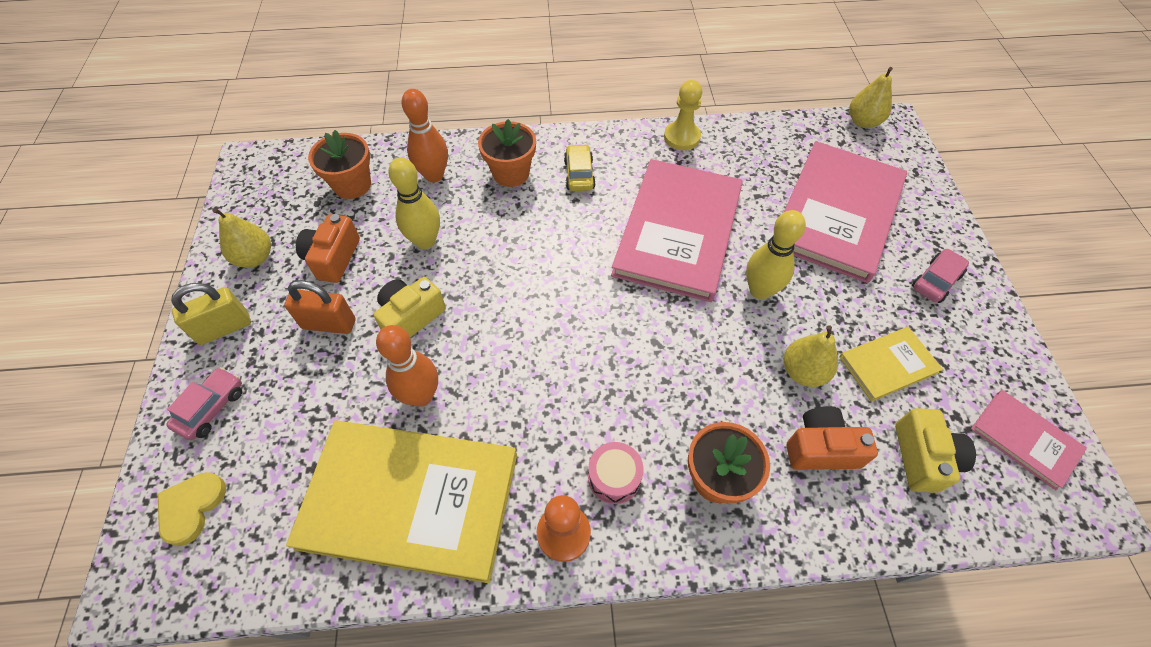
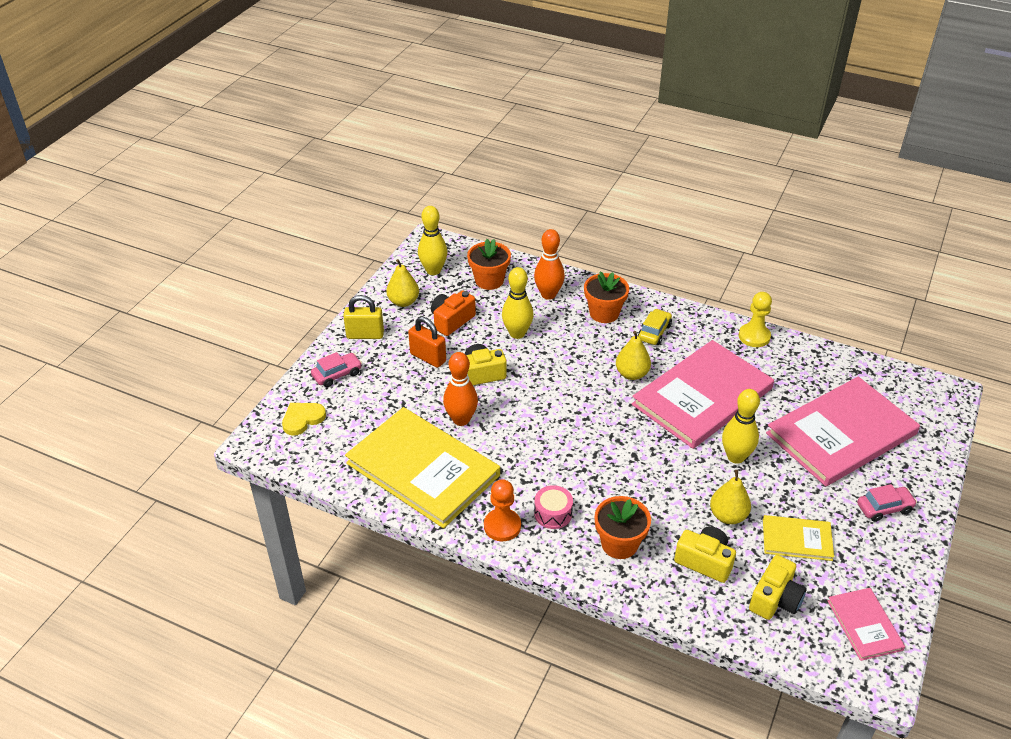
camera: 30 degrees right, 15 degrees down
orange camera [787,406,878,470] -> yellow camera [674,526,736,583]
yellow pear [849,67,893,128] -> yellow pear moved to [616,331,651,380]
none -> yellow bowling pin [418,206,447,275]

